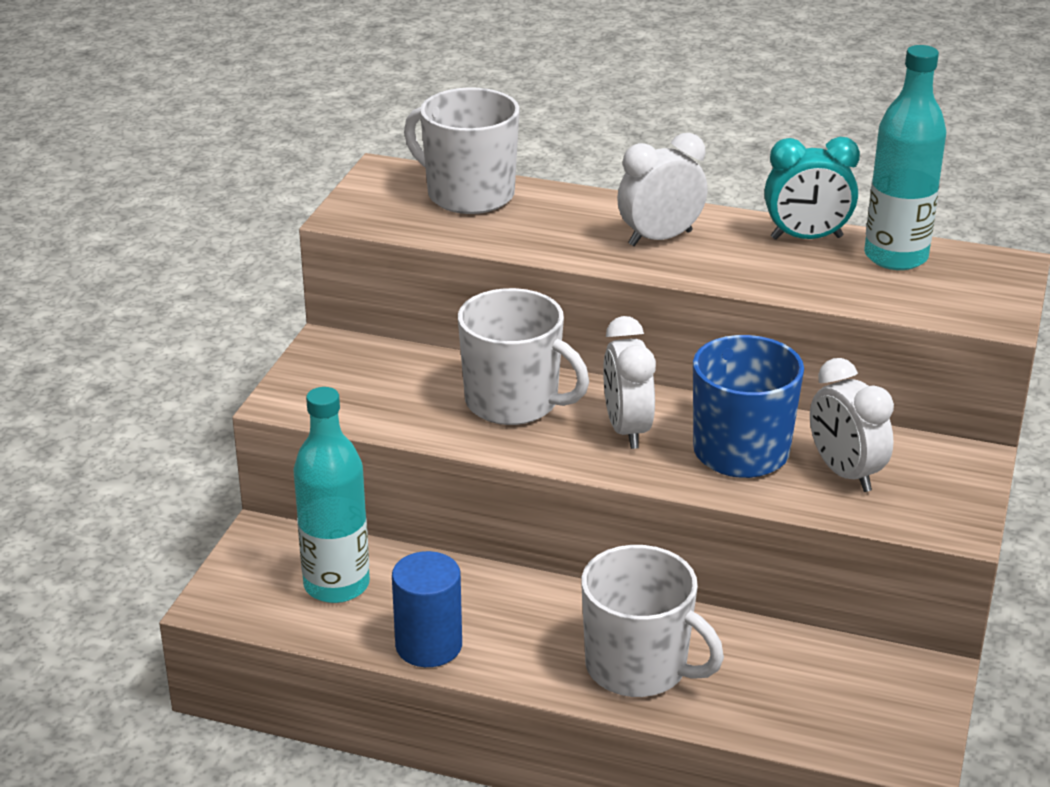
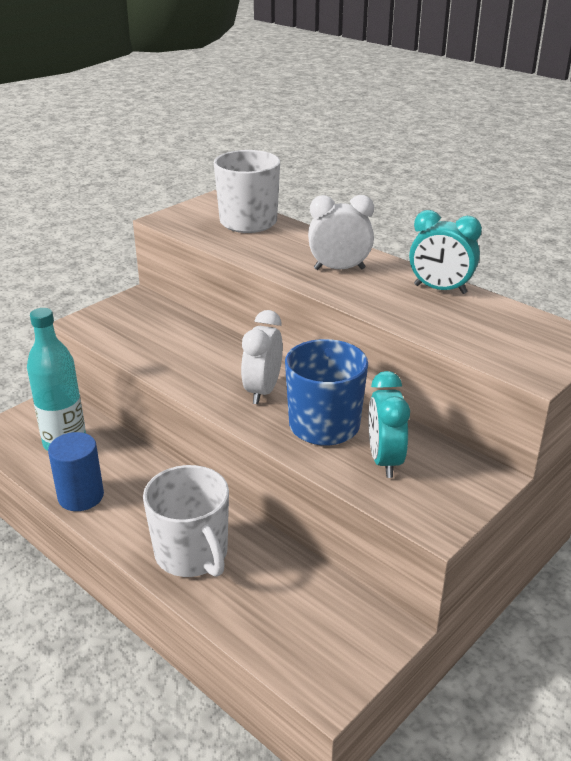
camera: 25 degrees right, 0 degrees up
white mug [458,288,589,425] -> none
white clock [810,358,894,492] -> turquoise clock [368,371,410,478]
turquoise bottle [864,45,946,270] -> none

